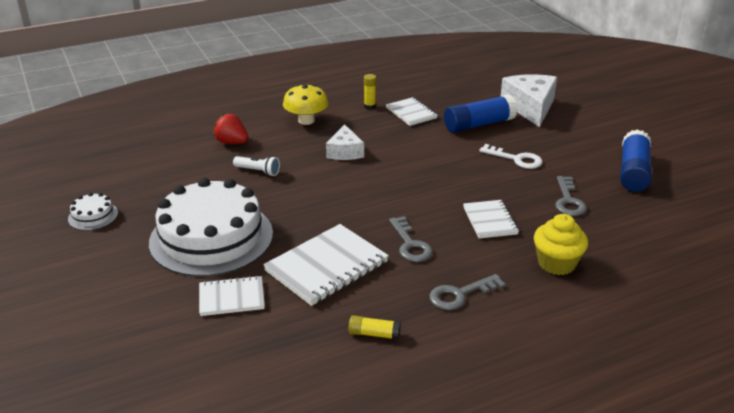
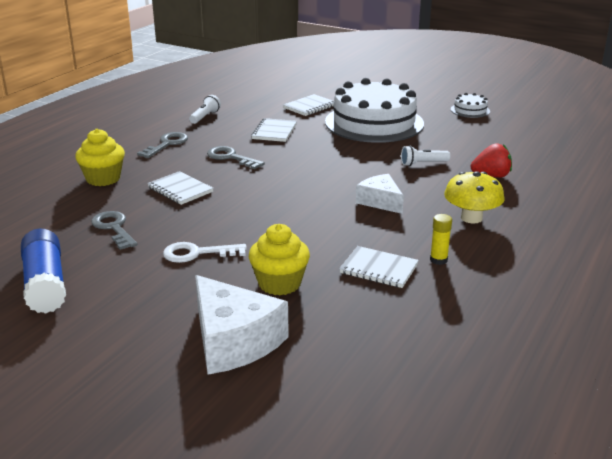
camera: 145 degrees right, 5 degrees down
white notebook [263,224,389,306] -> white notebook [251,118,297,142], size x0.59
yellow glue stick [349,315,401,340] -> white flashlight [189,95,221,124]
blue glue stick [444,94,517,133] -> yellow cupcake [249,224,310,295]

